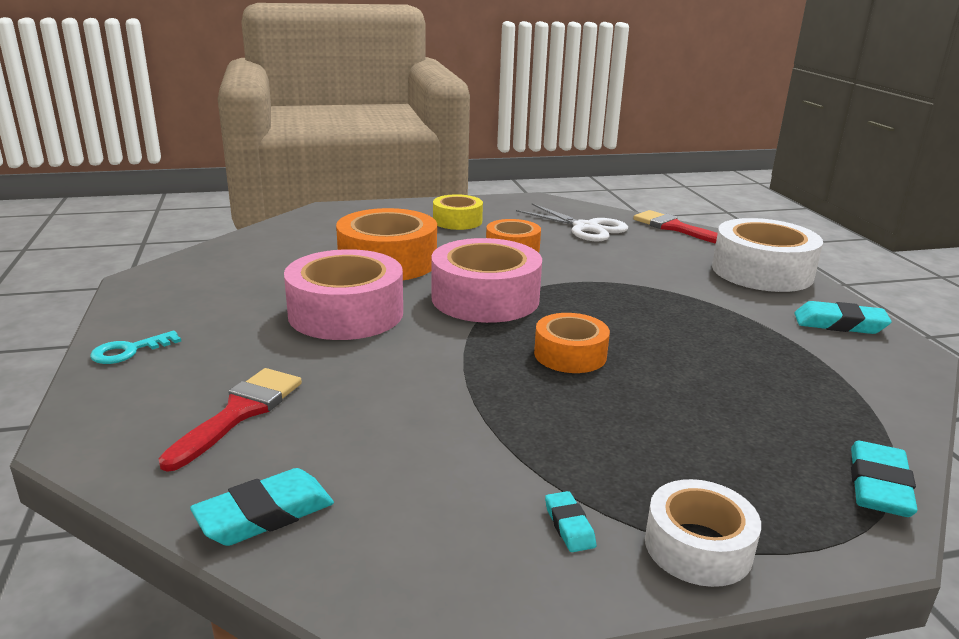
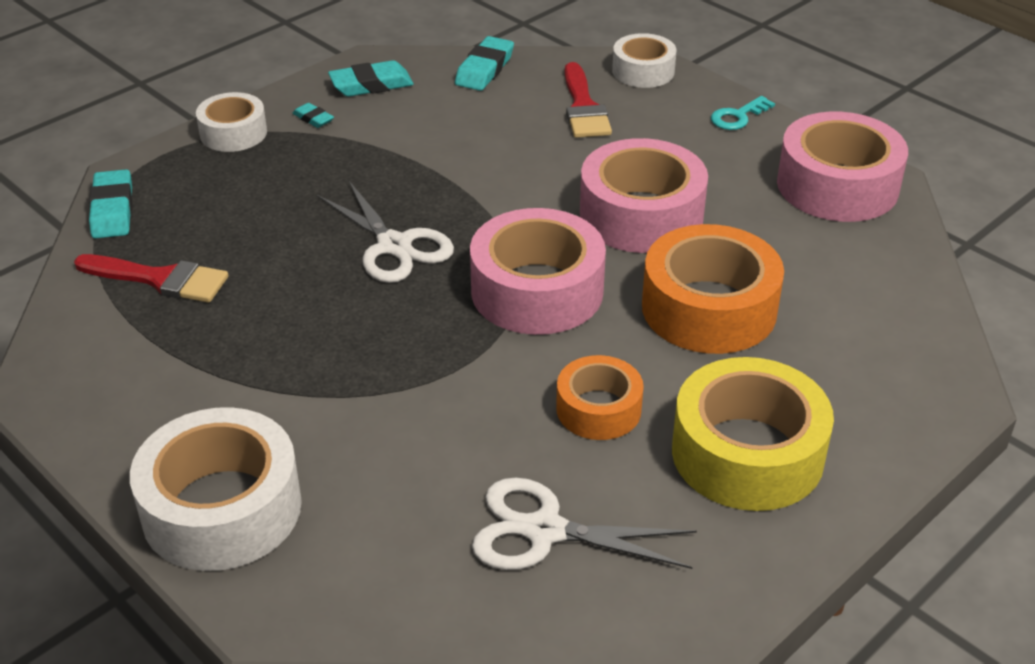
camera: 150 degrees right, 15 degrees up
turquoise key [90,331,181,364] -> turquoise key turned 150 degrees counterclockwise [711,96,775,130]
yellow tape [433,194,483,230] -> yellow tape [672,357,834,511], size x1.72
orange tape [534,313,610,373] -> white scissors [317,180,454,283]
red brush [633,210,718,244] -> red brush moved to [74,254,228,303]
turquoise eraser [794,301,892,334] -> turquoise eraser moved to [328,60,414,97]
none -> white tape [612,33,677,88]
none -> pink tape [777,111,908,222]

